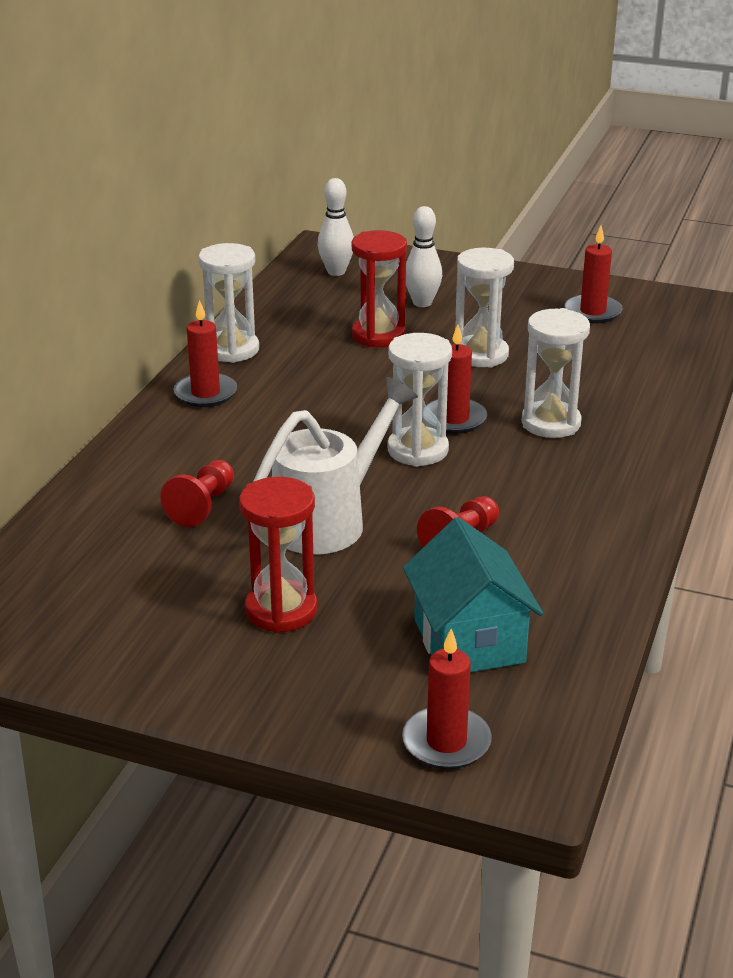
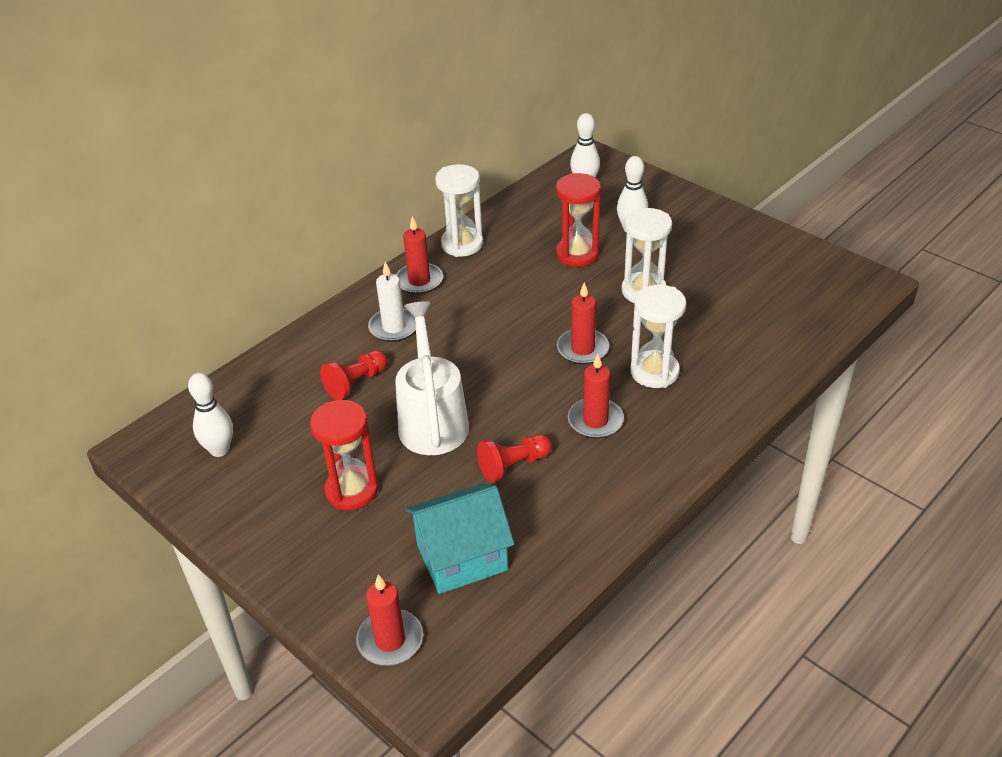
camera: 25 degrees right, 10 degrees up
white watering can [253,377,418,554] -> white watering can turned 75 degrees counterclockwise [395,301,469,455]
white hourglass [387,333,452,467] -> none
turquoise house [403,517,543,672] -> turquoise house turned 60 degrees clockwise [405,483,514,594]
red candle [565,226,622,323] -> red candle moved to [568,354,624,439]
none -> white bowling pin [188,373,233,457]
none -> white candle [368,262,416,342]

